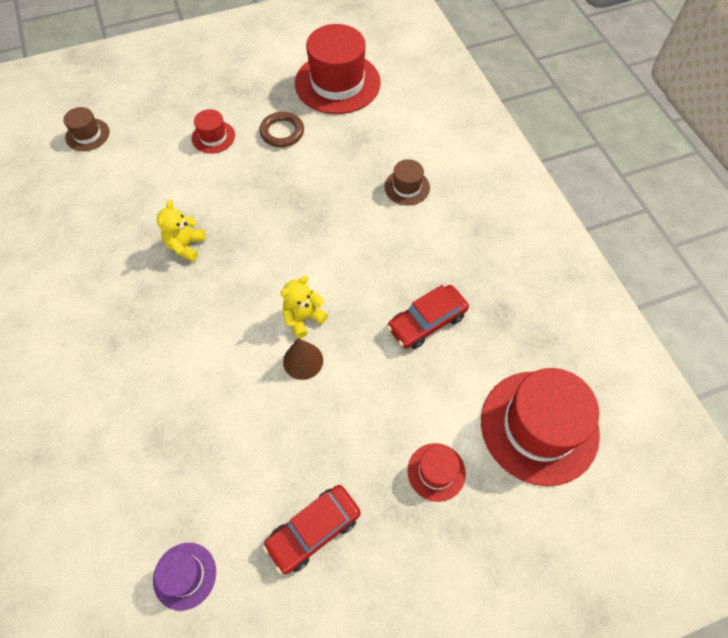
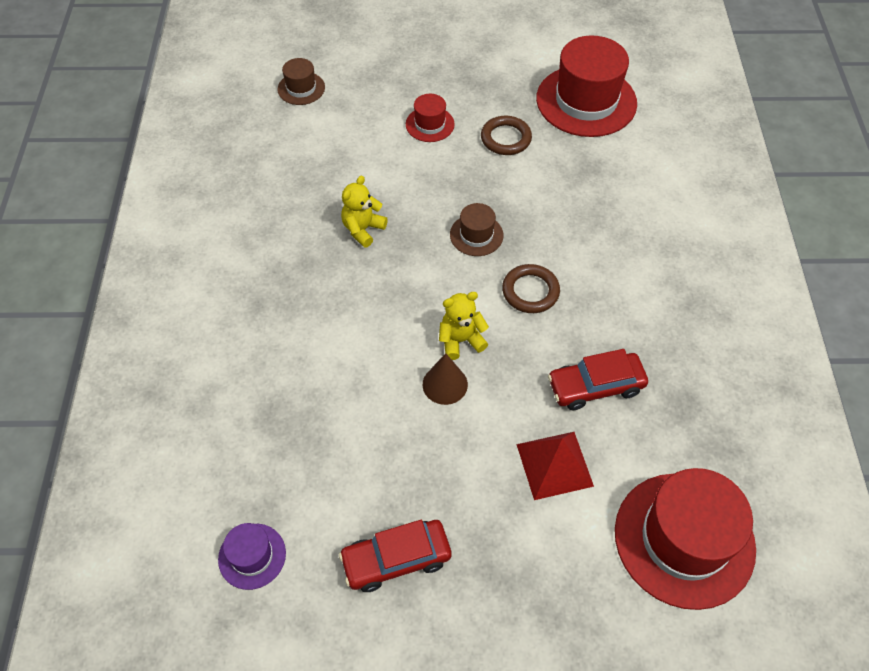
camera: 20 degrees right, 5 degrees down
brown hat [384,159,430,206] -> brown hat moved to [450,203,503,256]
red hat [408,443,466,502] -> none
none -> brown ring [502,264,560,313]
none -> red pyramid [516,432,594,500]

